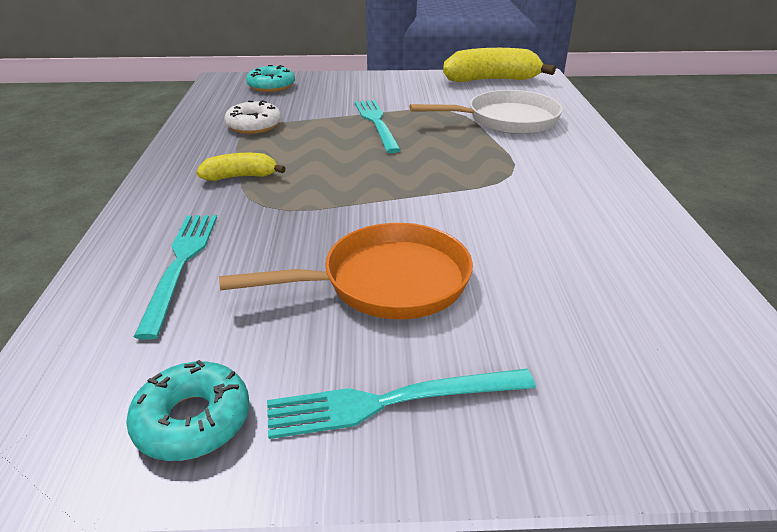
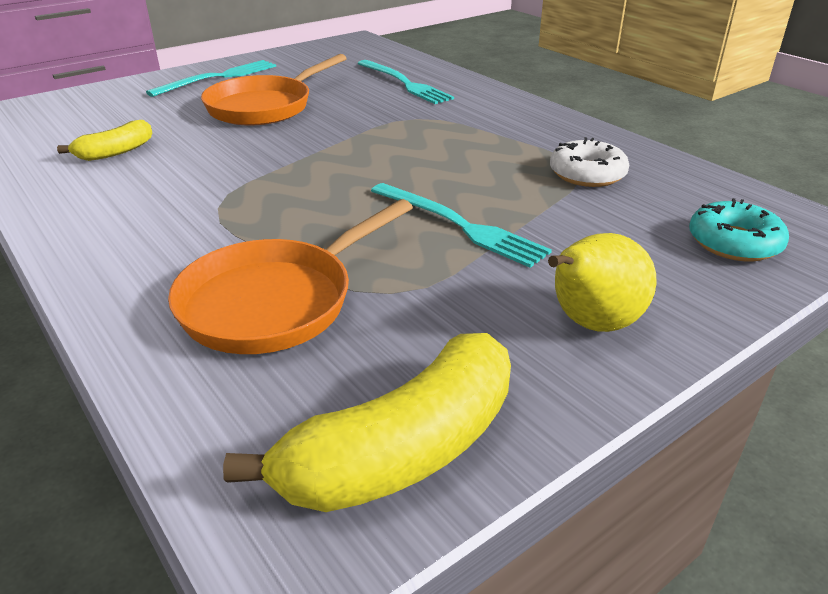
camera: 145 degrees right, 0 degrees up
turquoise donut [126,360,249,461] -> none
yellow banana [197,153,286,181] -> yellow banana moved to [57,120,152,161]
white pan [409,90,563,134] -> orange pan [168,199,413,354]
none -> yellow pear [548,233,657,332]

